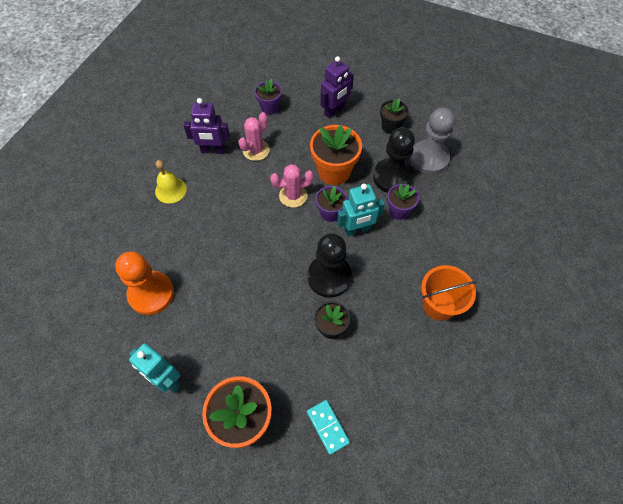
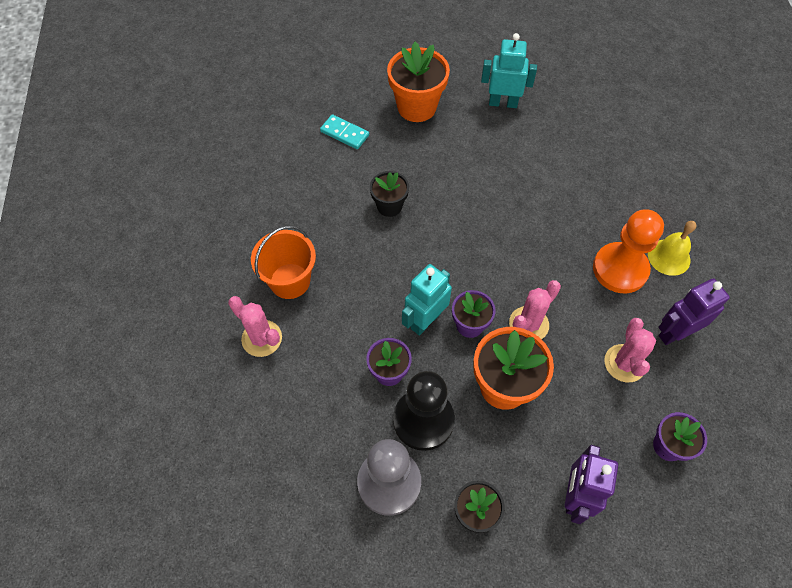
camera: 150 degrees right, 0 degrees up
orange pawn [115,251,174,315] -> orange pawn moved to [593,209,664,293]
black pawn [308,233,352,298] -> none
none -> pink cactus [228,296,282,357]

